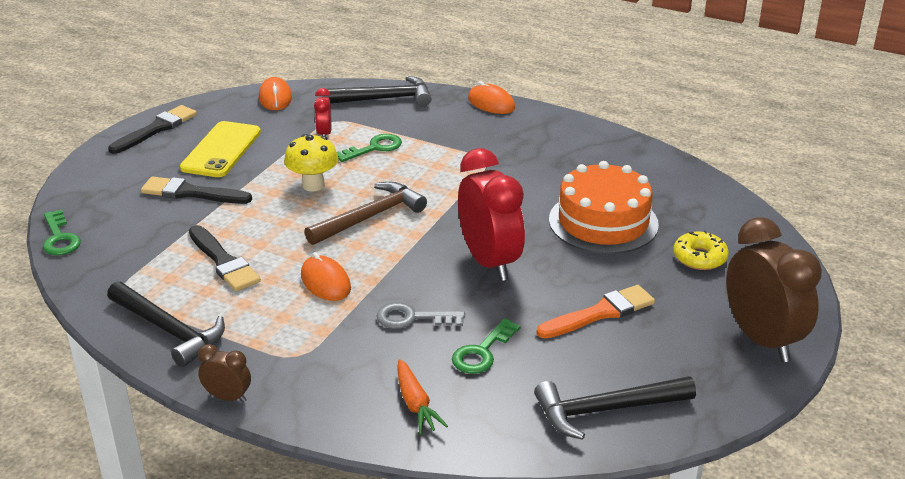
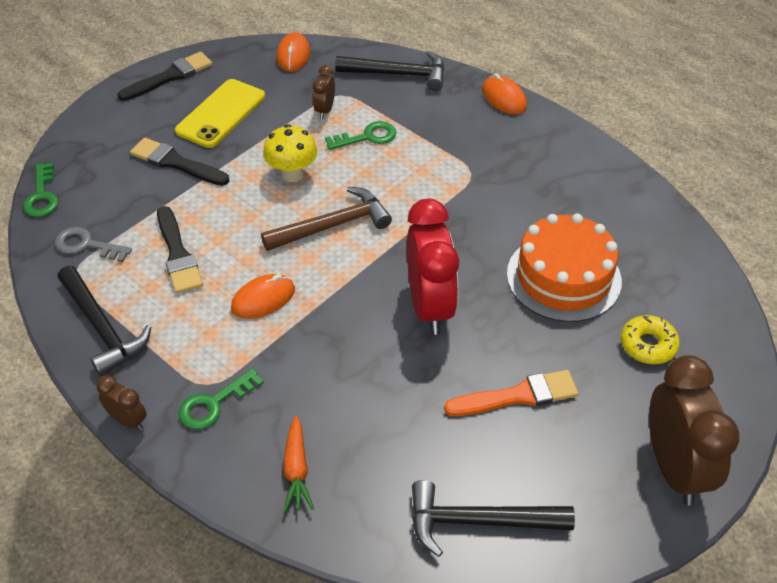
camera: 15 degrees right, 15 degrees up
orange mouse [301,252,351,301] -> orange mouse turned 75 degrees clockwise [231,274,295,319]
red clock [314,88,332,136] -> brown clock [313,65,335,119]
grey key [377,302,465,329] -> grey key moved to [55,227,132,262]
green key [452,318,521,374] -> green key moved to [178,368,264,429]

